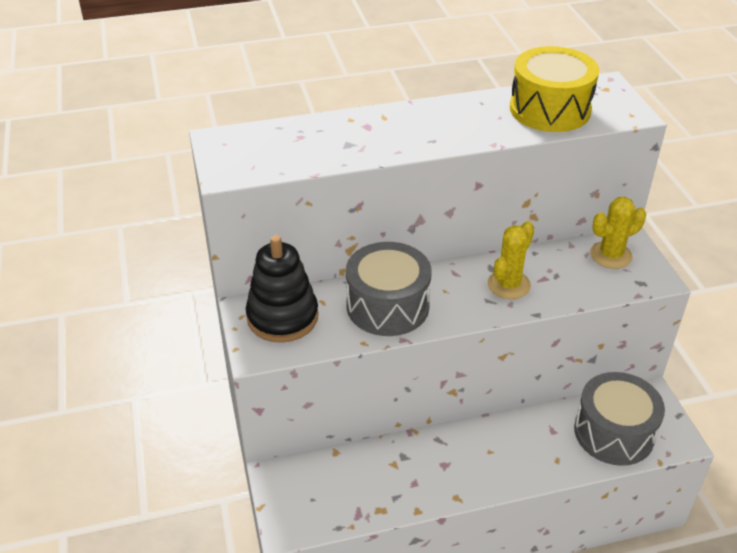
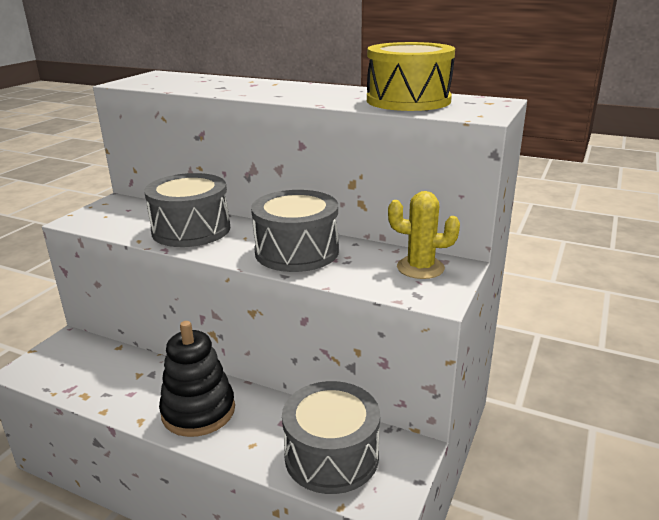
camera: 40 degrees right, 15 degrees down
black stacking toy [246,235,319,343] -> black stacking toy moved to [159,321,235,437]
yellow cactus [487,221,534,299] -> grey drum [251,190,339,272]

